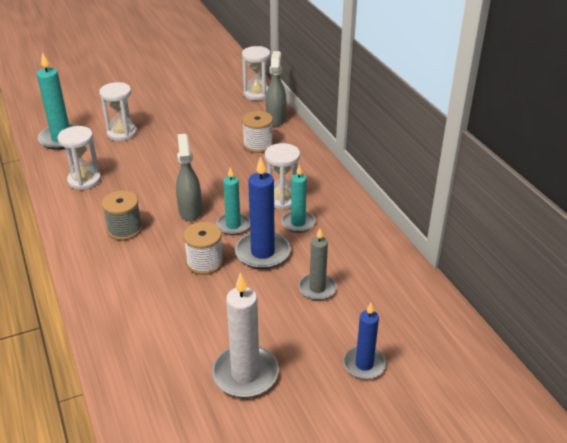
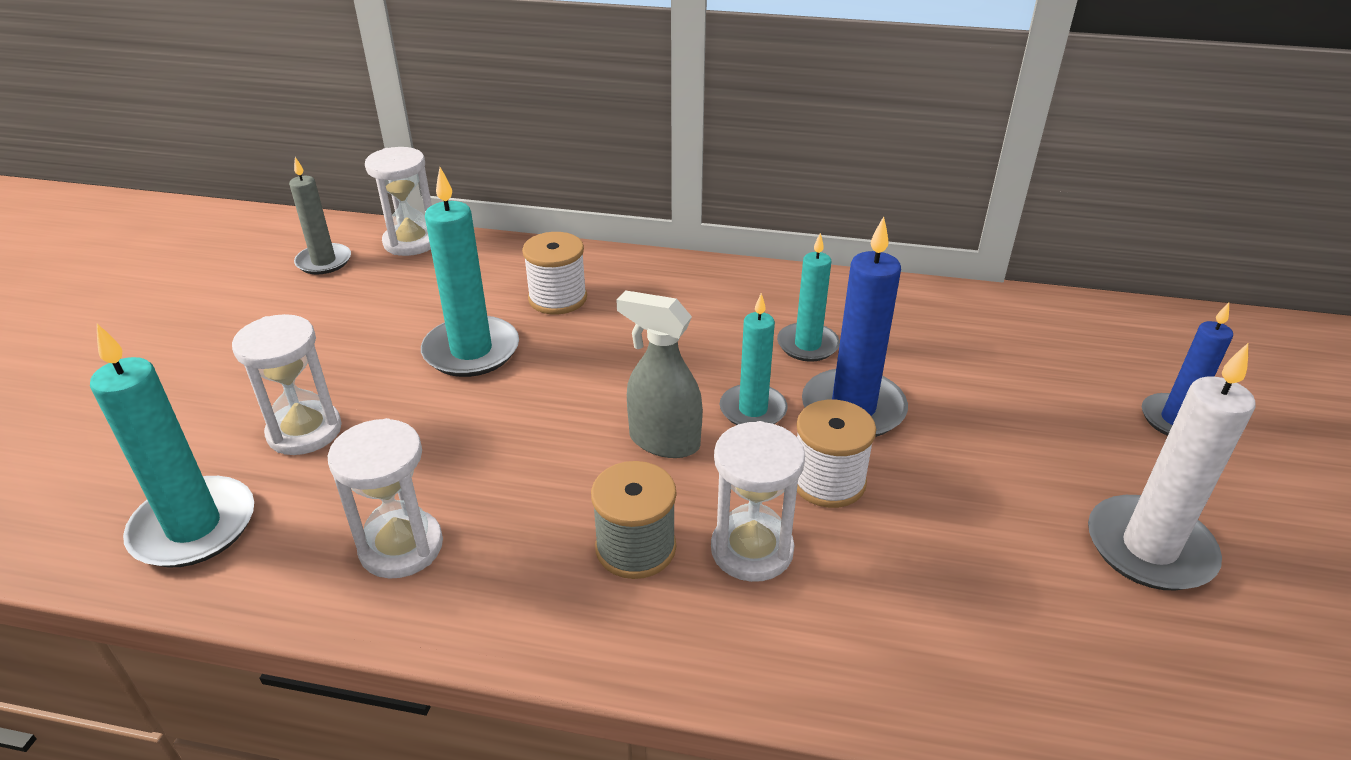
camera: 55 degrees left, 0 degrees up
white hourglass [265,143,300,210] -> white hourglass moved to [711,421,805,582]
grey spray bottle [266,51,286,127] -> none
grey candle [299,228,337,300] -> grey candle moved to [289,157,351,275]
none -> turquoise candle [421,167,519,377]

